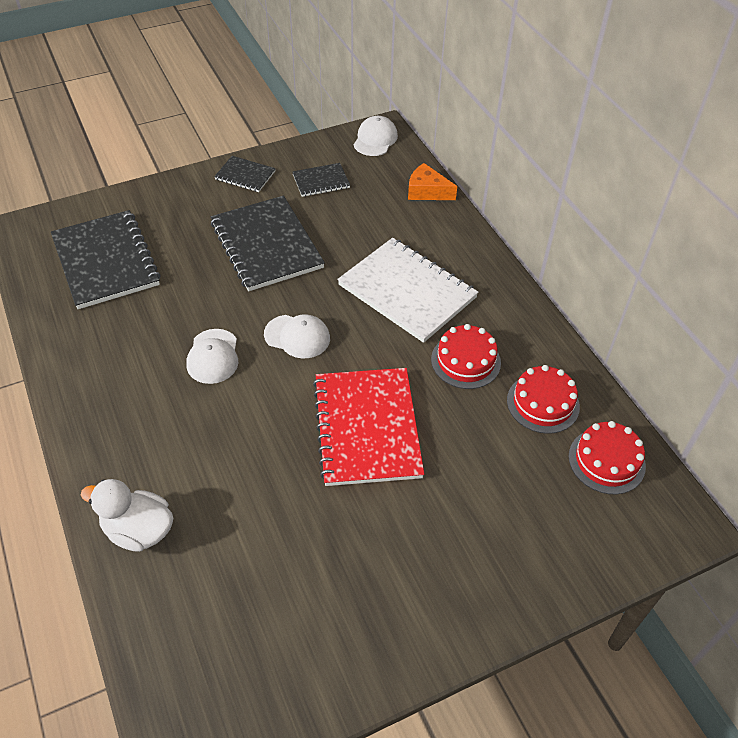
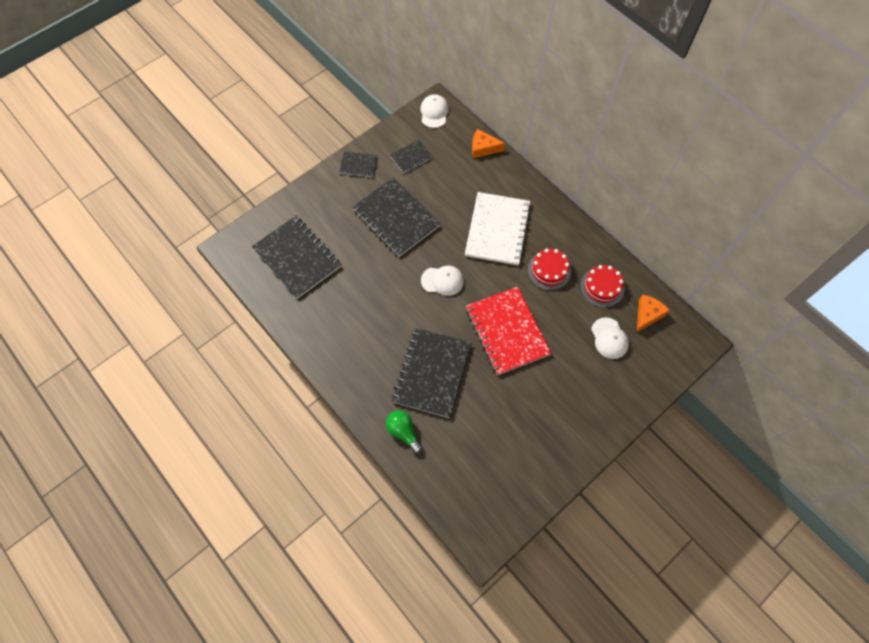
camera: 15 degrees left, 15 degrees up
white duck [81,479,173,552] -> green light bulb [386,410,423,454]
white cap [186,329,238,384] -> white cap moved to [591,317,629,359]
white notebook [337,238,479,343] -> white notebook turned 75 degrees clockwise [465,192,531,265]
red cake [569,421,646,494] -> orange cheese [637,295,670,332]
none -> black notebook [392,328,472,418]

